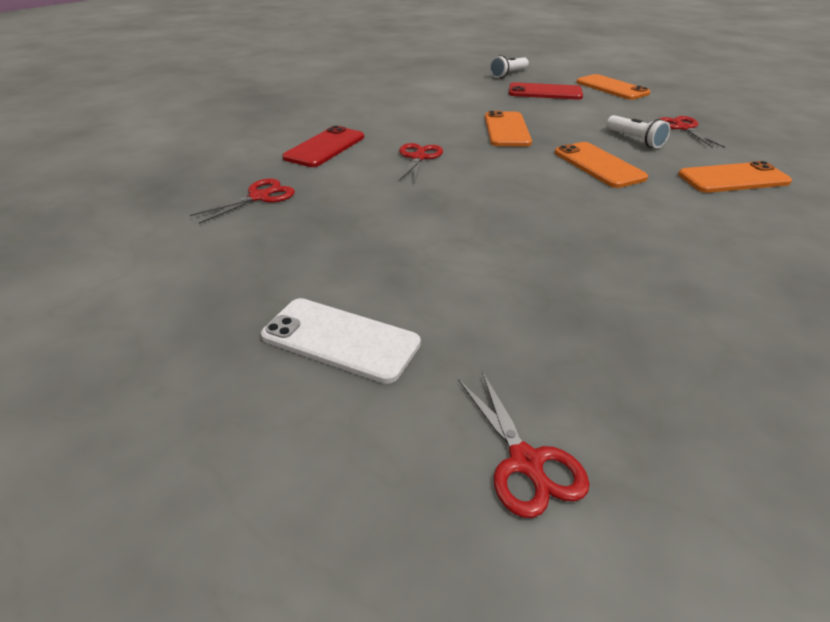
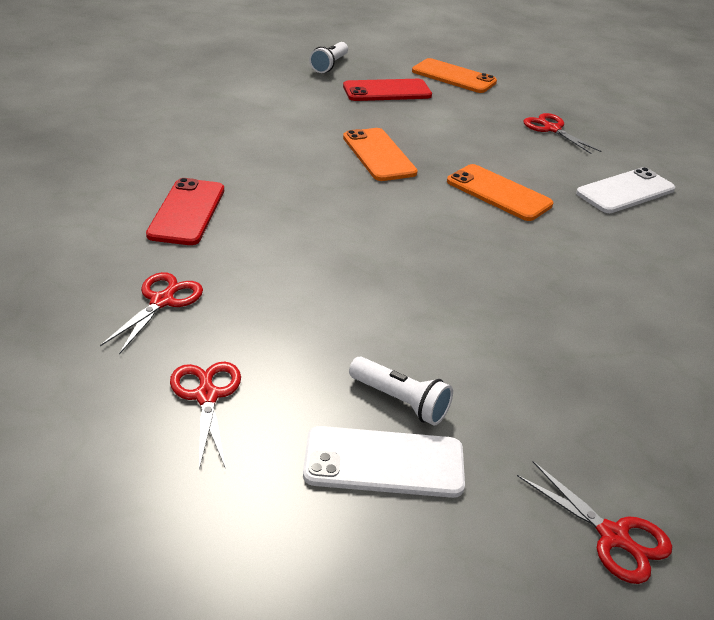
camera: 25 degrees left, 0 degrees up
red scissors [398,143,443,183] -> red scissors moved to [170,362,241,469]
white flashlight [606,115,670,148] -> white flashlight moved to [349,356,453,426]
orange phone [678,161,792,193] -> white phone [576,167,675,213]

